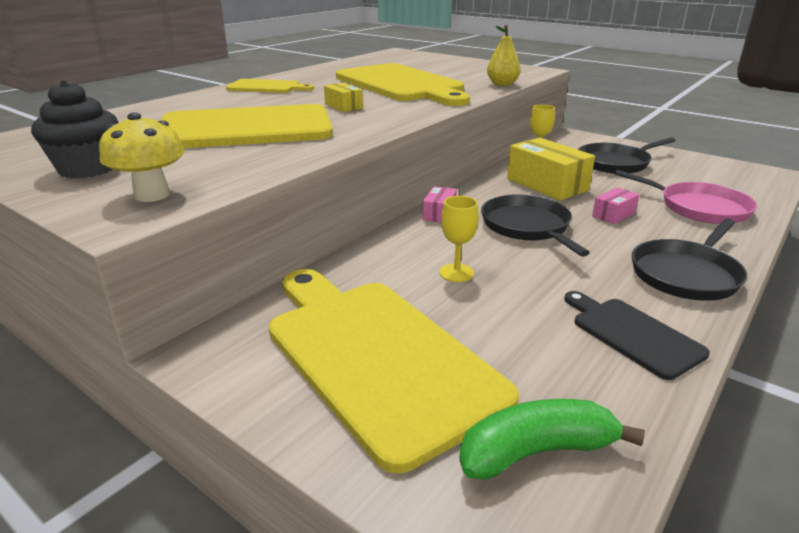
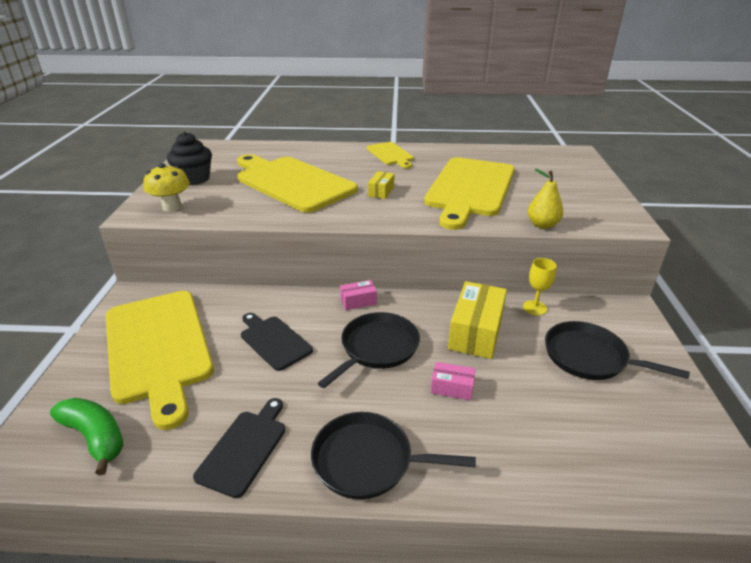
camera: 55 degrees right, 5 degrees up
yellow cutting board [269,269,519,473] -> yellow cutting board turned 135 degrees clockwise [106,291,214,430]
yellow goblet [440,196,479,282] -> black cutting board [241,313,313,371]
pink pan [615,170,757,224] -> none

